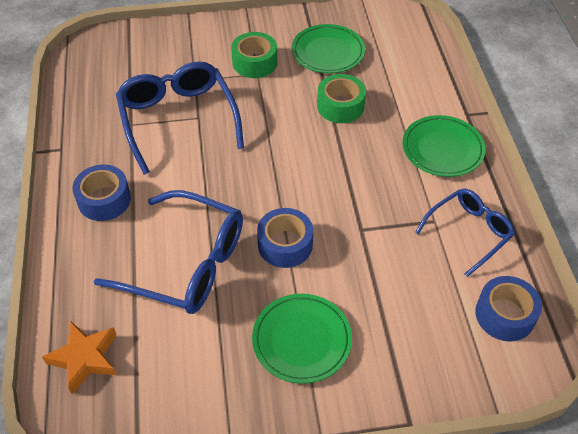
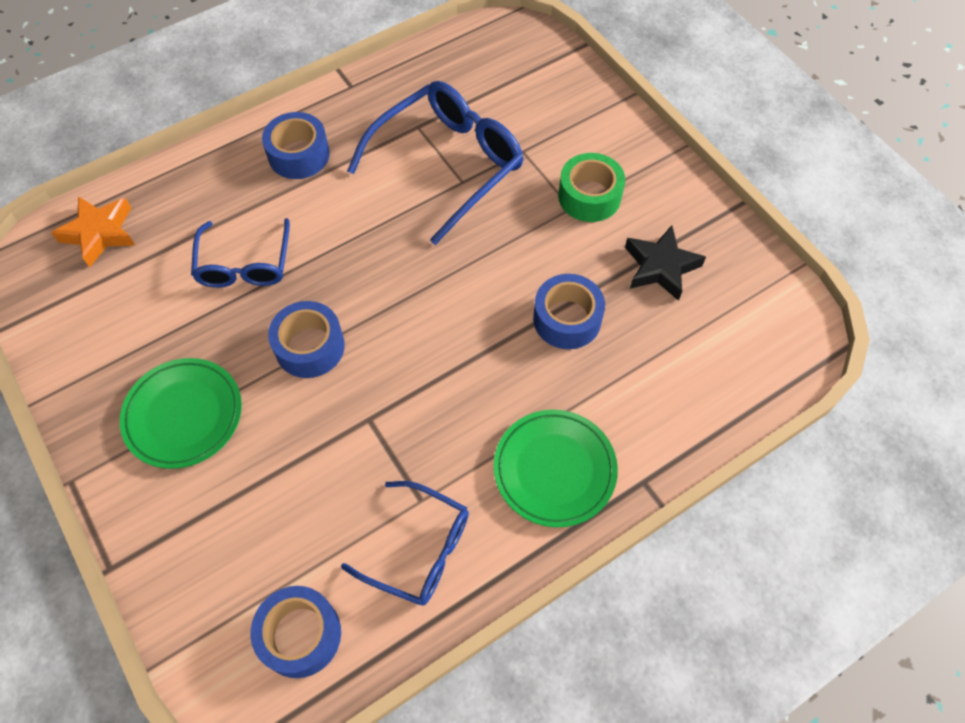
camera: 65 degrees right, 10 degrees up
blue glasses [94,190,243,314] -> blue glasses [191,218,290,288], size x0.62
green plate [292,24,365,73] -> black star [625,225,706,301]
green tape [317,74,366,123] -> blue tape [533,274,605,349]

